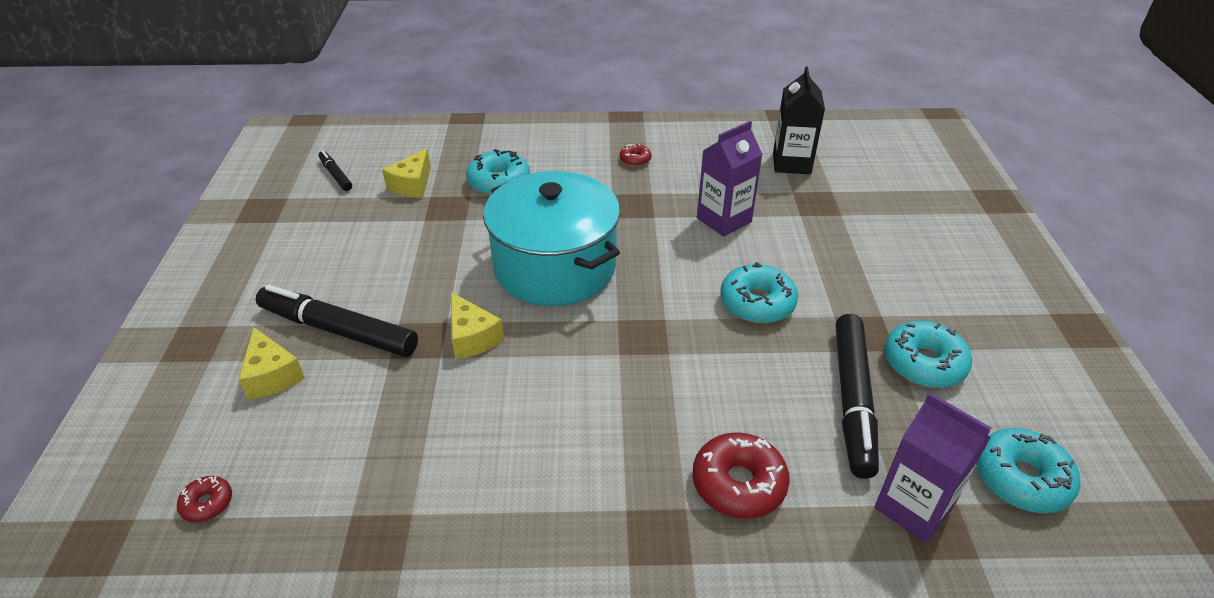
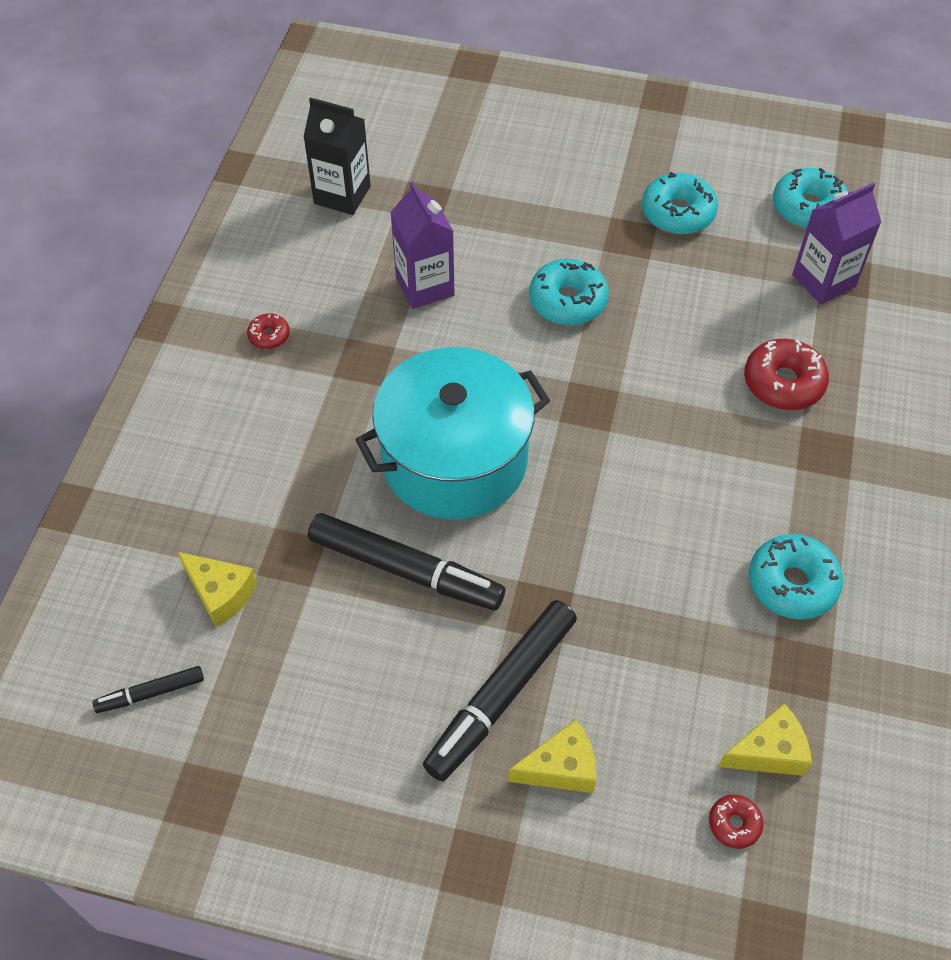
camera: 75 degrees left, 15 degrees up
yellow cheese [451,292,504,360] -> yellow cheese moved to [718,703,812,776]
turquoise donut [466,149,530,196] -> turquoise donut moved to [749,534,843,620]
black marker [836,314,879,479] -> black marker moved to [308,513,505,610]

